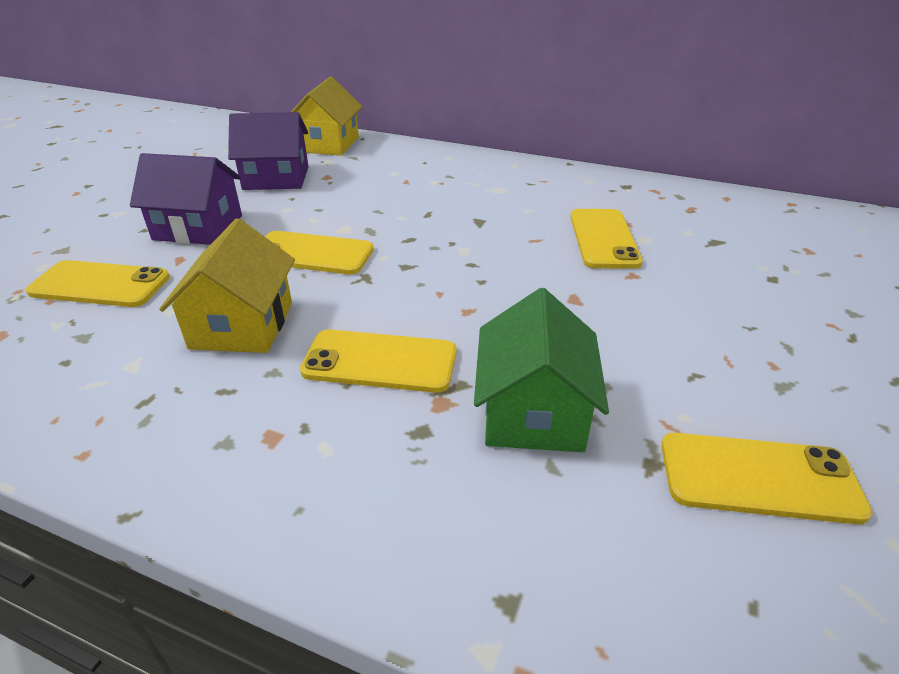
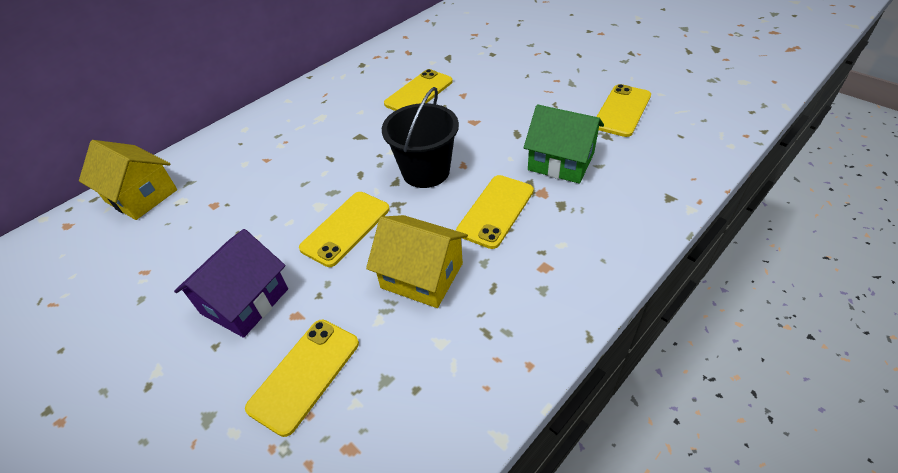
camera: 65 degrees left, 10 degrees up
purple house [228,112,309,190] -> none
yellow phone [570,209,643,269] -> yellow phone turned 75 degrees counterclockwise [384,69,453,111]
none -> black bucket [382,87,459,188]

